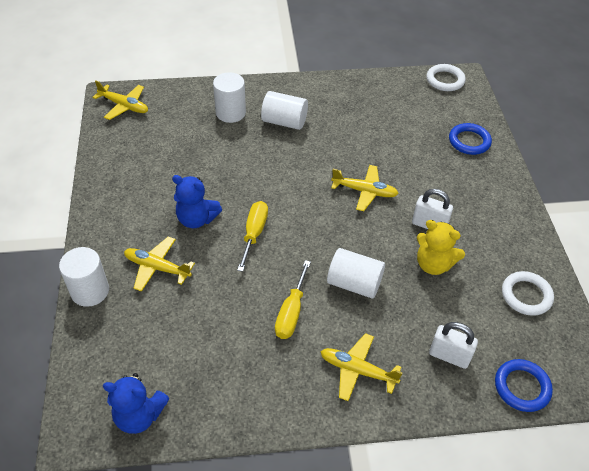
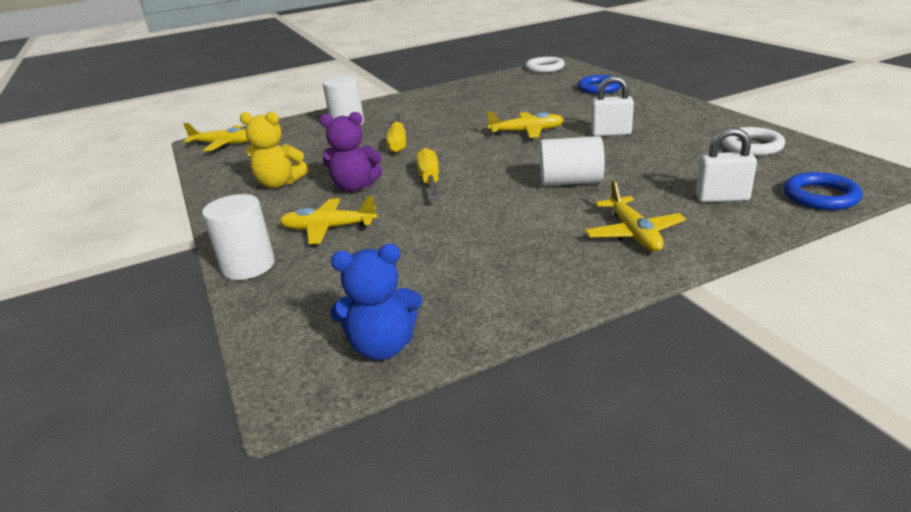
camera: 15 degrees left, 20 degrees down
blue teddy bear [172,175,222,228] -> purple teddy bear [319,112,382,192]
white cylinder [261,91,308,130] -> none
yellow screwdriver [275,260,311,339] -> yellow screwdriver moved to [386,115,406,153]
yellow plane [320,333,402,401] -> yellow plane turned 105 degrees counterclockwise [585,180,686,252]
yellow teddy bear [417,220,465,275] -> yellow teddy bear moved to [240,111,309,188]

